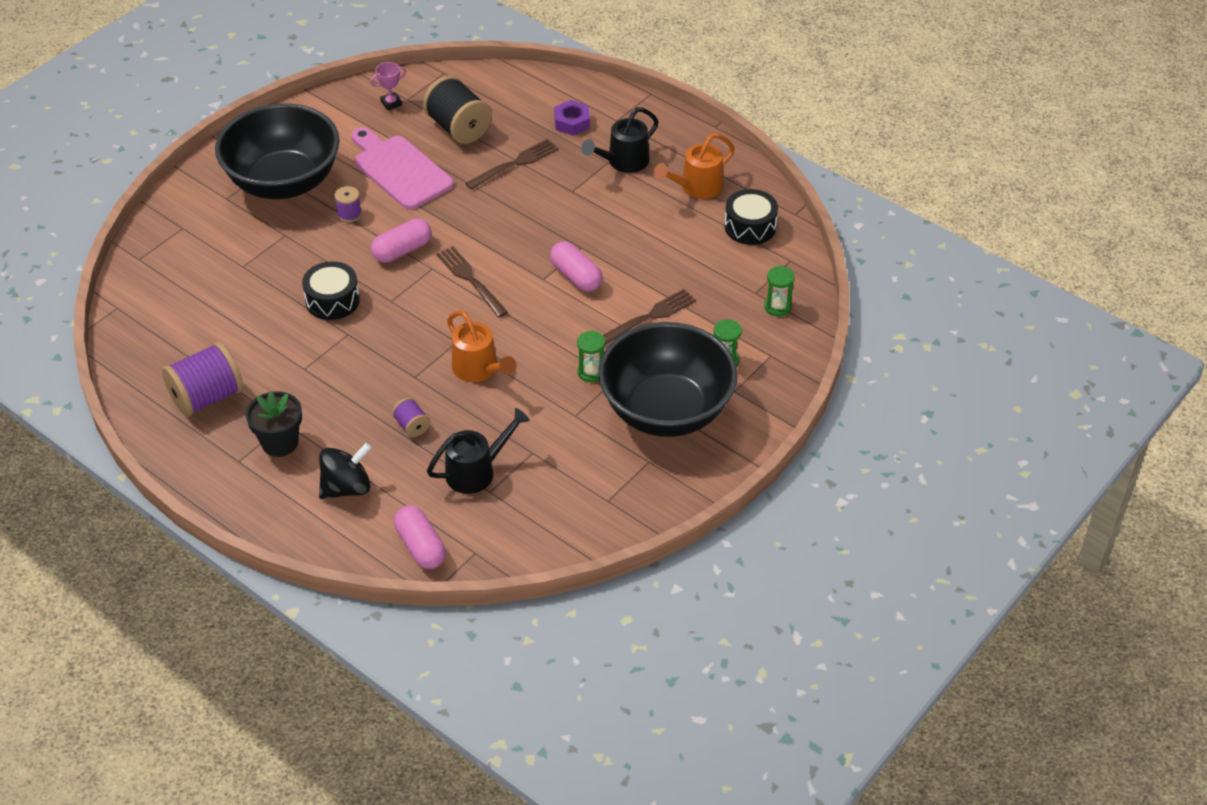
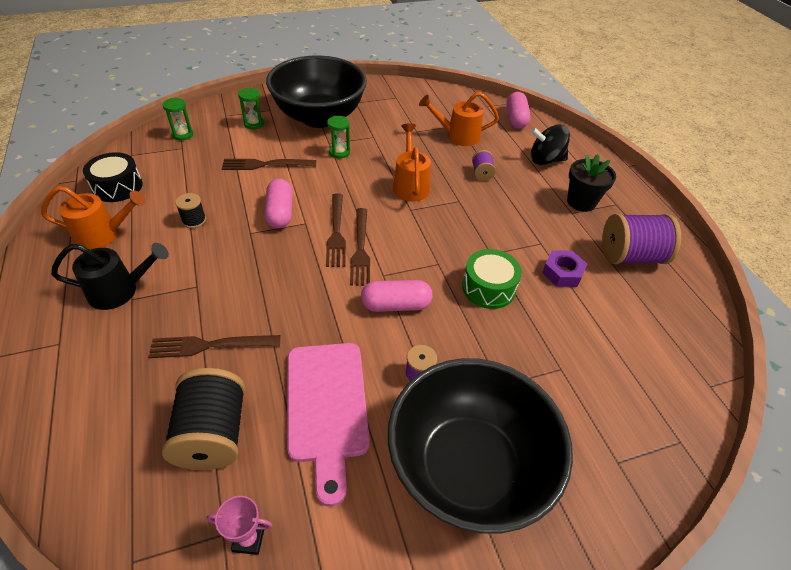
camera: 150 degrees left, 0 degrees up
black drum [302,261,360,320] -> green drum [462,249,522,309]
black watering can [427,408,530,494] -> orange watering can [419,92,499,146]
purple nut [554,100,590,136] -> purple nut moved to [542,250,587,287]
none -> black spool [175,193,206,228]
none -> brown fork [326,193,346,267]

